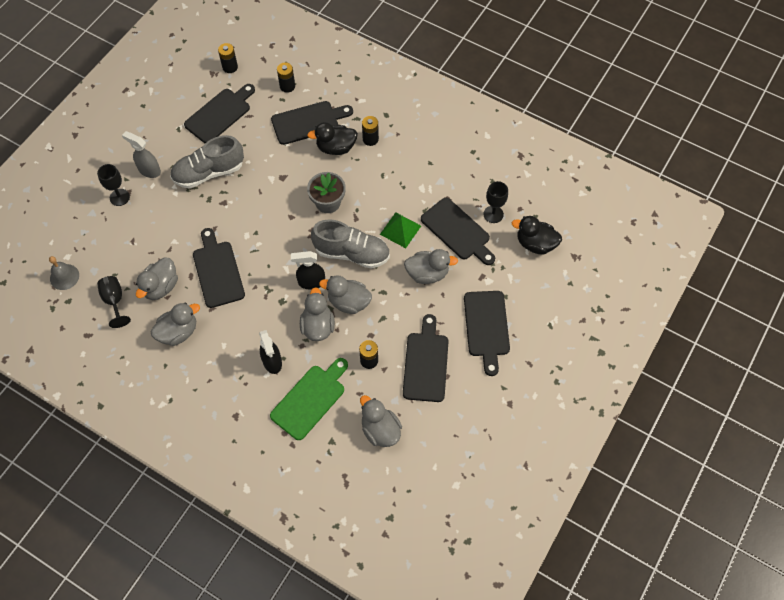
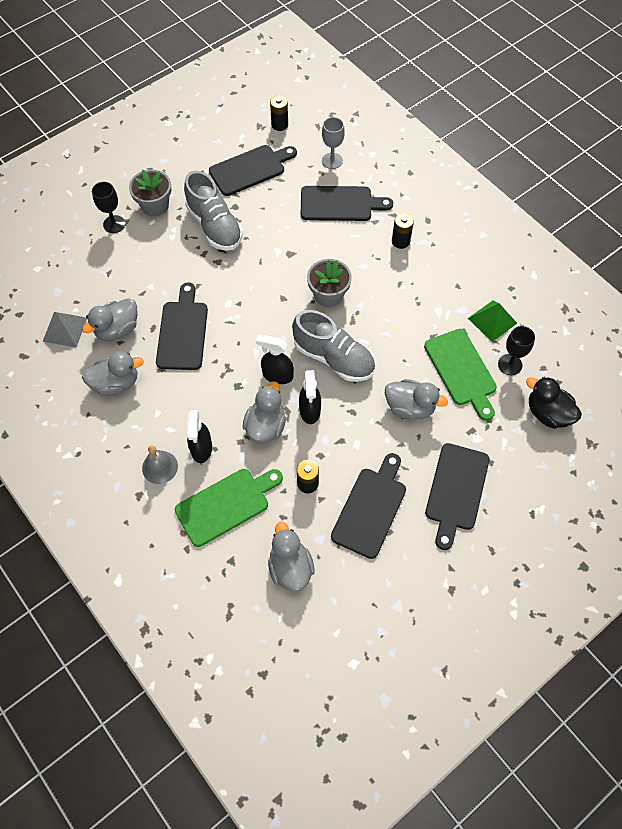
camera: 20 degrees right, 0 degrees up
grey bell [49,256,79,290] -> grey bell moved to [142,445,178,484]
black goblet [97,276,131,328] -> grey pyramid [43,312,87,347]
grey spray bottle [122,131,161,178] -> grey flower pot [129,170,171,217]
grey shoe [170,135,244,188] -> grey shoe turned 120 degrees counterclockwise [184,171,243,251]
black battery [277,63,295,93] -> grey goblet [322,117,345,169]
black duck [307,122,358,155] -> none
grey duck [319,275,372,314] -> black spray bottle [299,370,321,424]
green pyramid [380,212,421,248] -> green pyramid moved to [468,300,517,342]
black cutting board [421,198,495,265] -> green cutting board [424,329,497,421]

